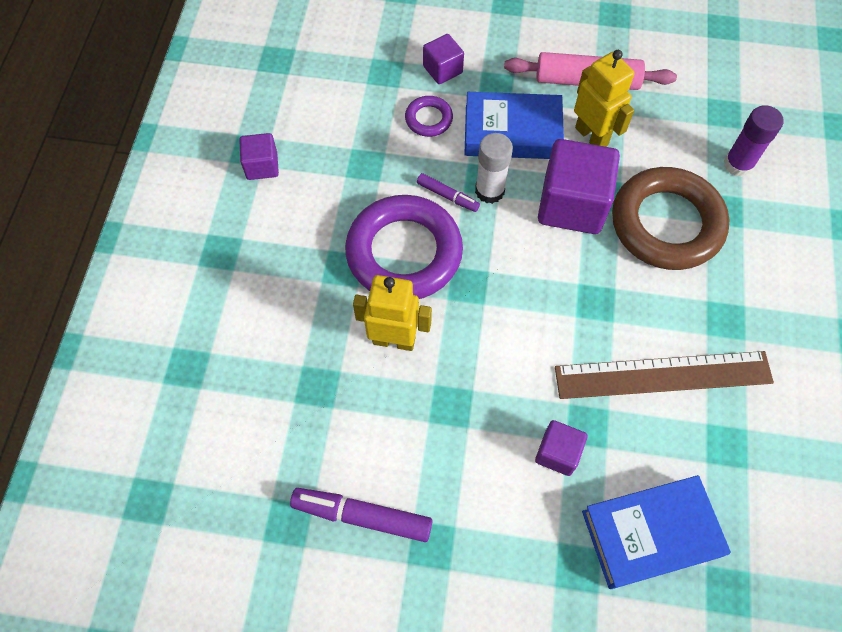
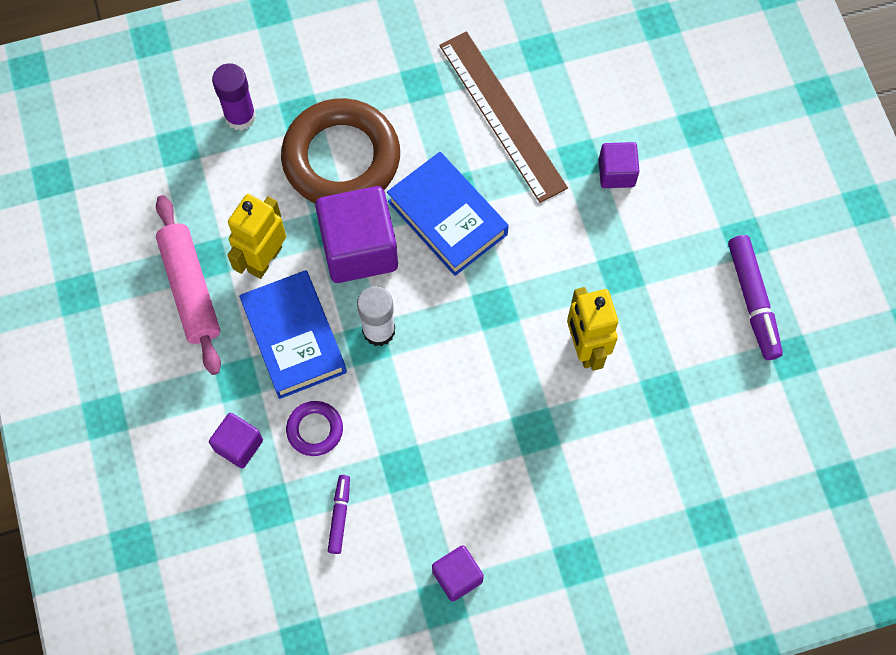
camera: 115 degrees left, 5 degrees up
purple ring [345,195,463,299] -> none
purple marker [417,173,480,212] -> purple marker moved to [328,475,350,554]
blue book [582,475,731,589] -> blue book moved to [387,152,509,276]

